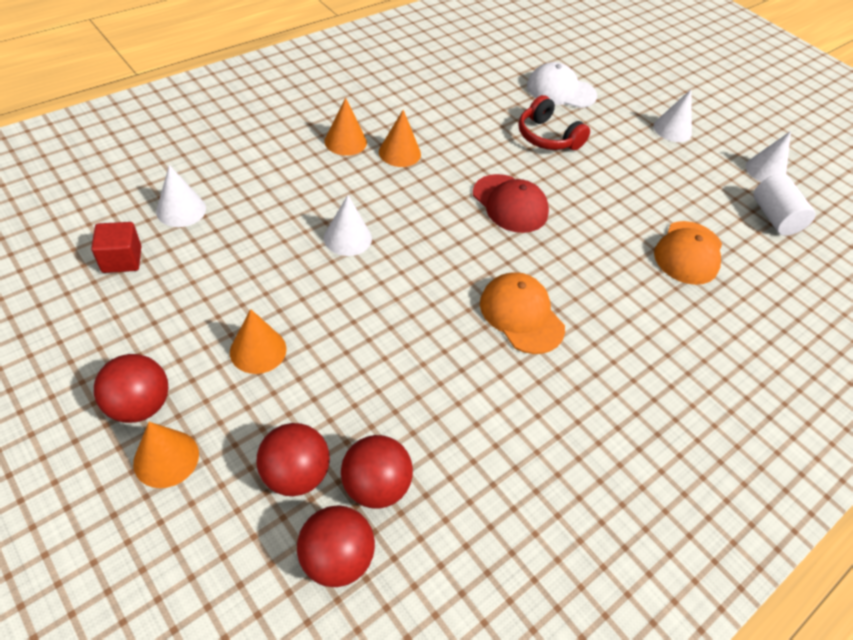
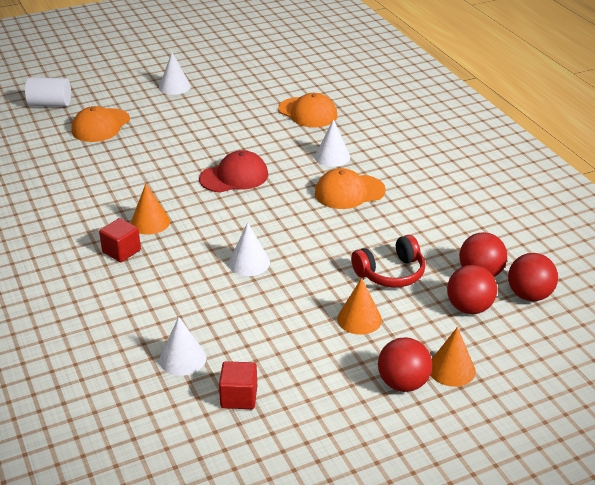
camera: 70 degrees left, 15 degrees down
orange cone [325,98,367,156] -> red cube [99,218,141,262]
red headphones [518,95,590,150] -> red headphones moved to [351,235,425,287]
white cap [527,62,597,108] -> orange cap [71,106,130,142]
white cone [745,131,791,182] -> white cone moved to [315,119,350,167]
white cylinder [754,174,816,236] -> white cylinder moved to [25,78,71,107]

